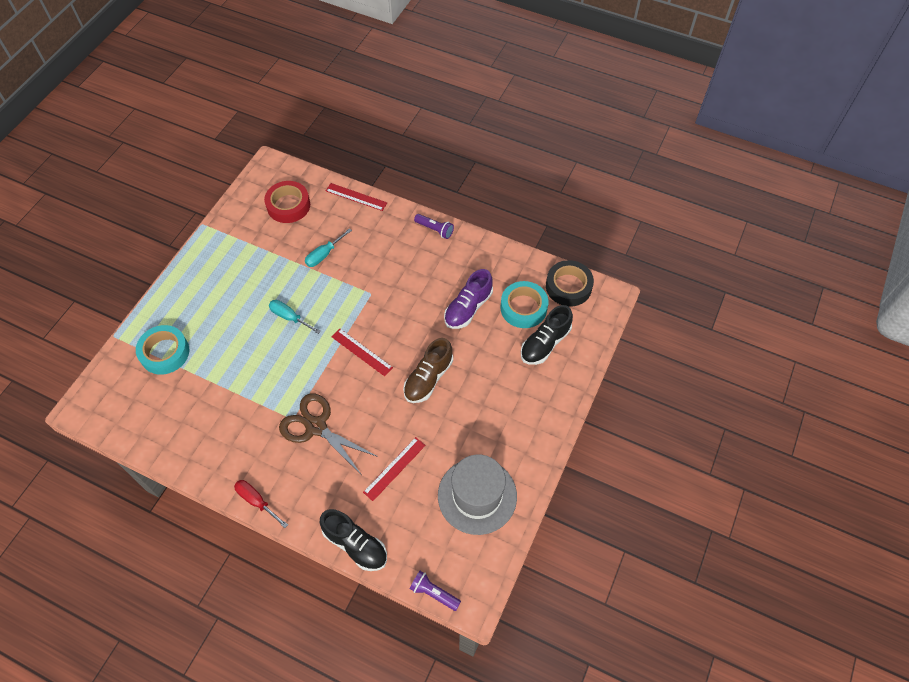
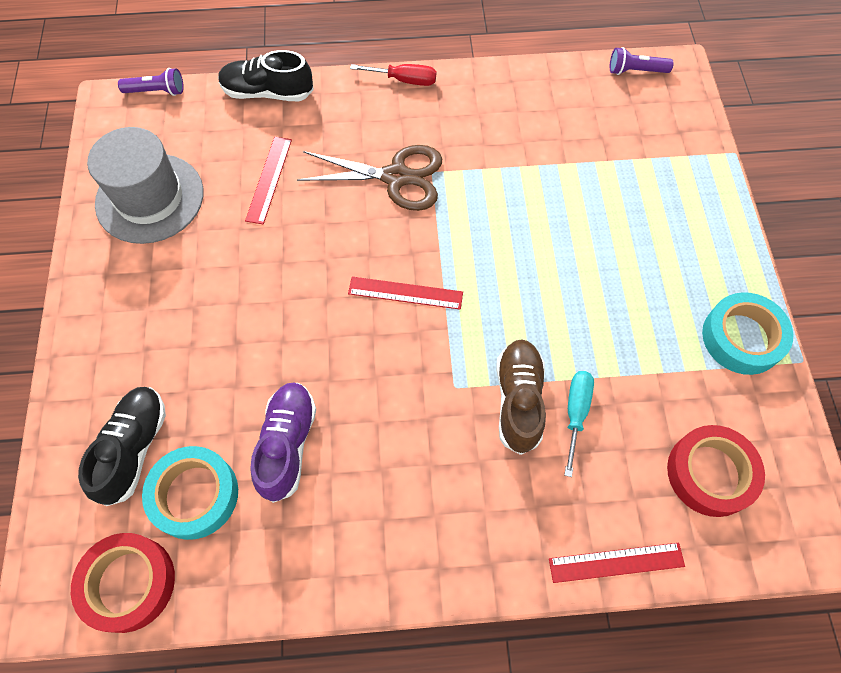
camera: 150 degrees right, 5 degrees up
turquoise tape [136,325,189,375] -> turquoise tape moved to [702,292,793,375]
turquoise screwdriver [269,300,321,334] -> none
brown shoe [403,338,453,403] -> brown shoe moved to [496,339,546,455]
purple flashlight [414,214,454,239] -> purple flashlight moved to [610,47,674,75]
black tape [546,260,594,307] -> red tape [71,533,175,633]

